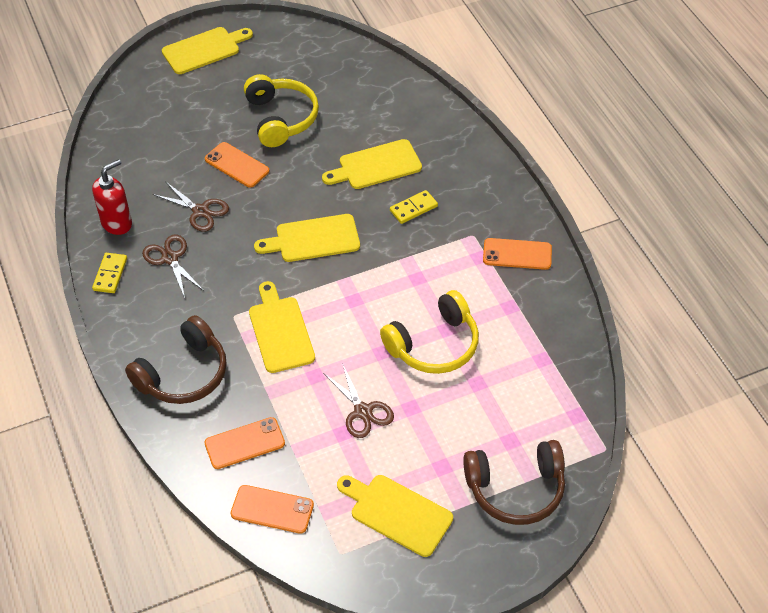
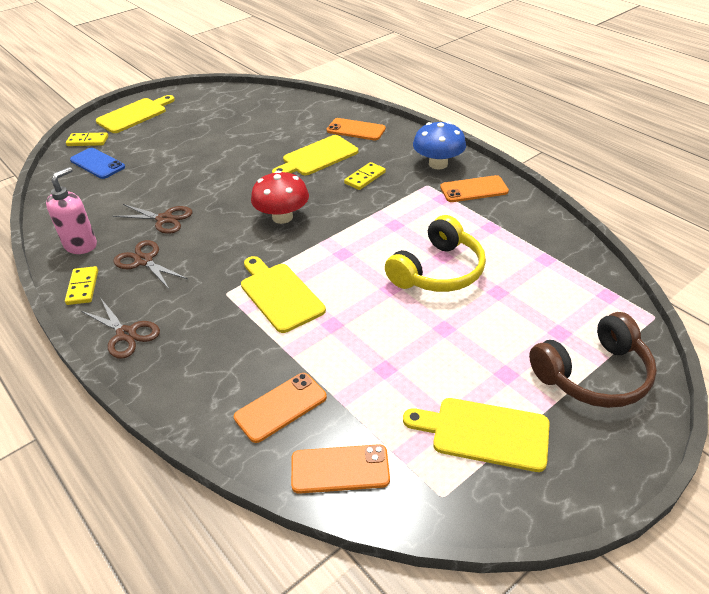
camera: 15 degrees left, 10 degrees down
red soap dispenser [92,159,132,235] -> pink soap dispenser [46,167,97,254]
brown headphones [125,315,227,404] -> none
orange phone [205,142,269,188] -> orange phone moved to [327,118,386,140]
yellow headphones [244,74,319,147] -> none
yellow cutting board [254,214,360,262] -> red mushroom [251,171,309,224]
brown scissors [325,365,394,438] -> brown scissors moved to [81,299,160,359]
none -> yellow domino [66,132,108,146]
none -> blue phone [70,148,125,179]
none -> blue mushroom [413,122,466,169]

